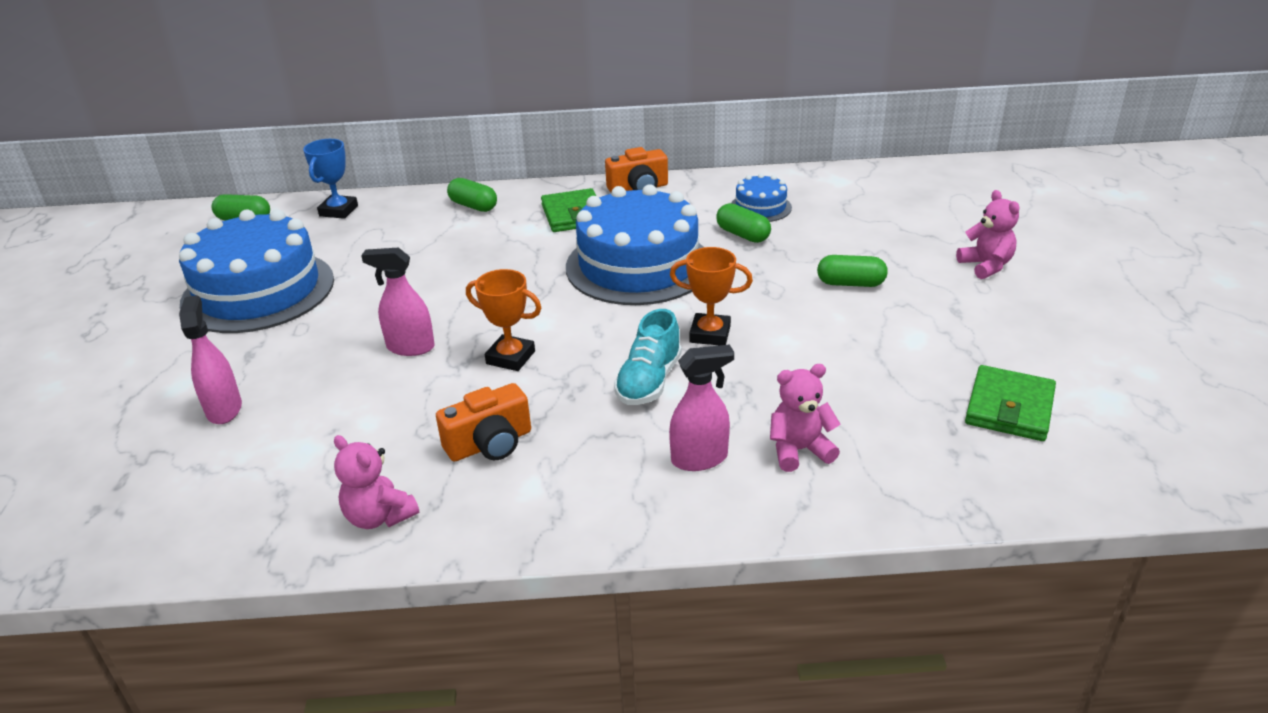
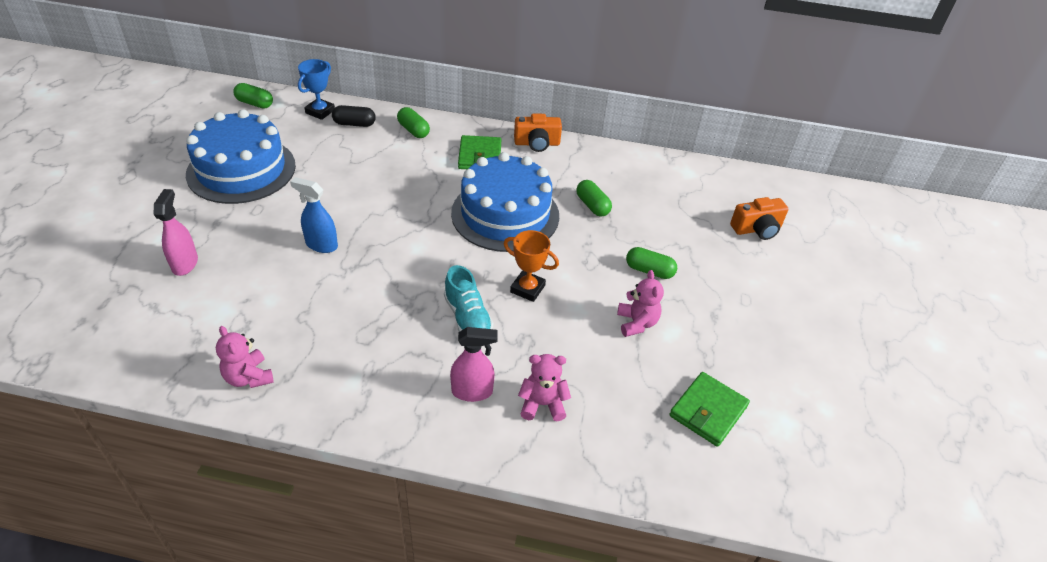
camera: 10 degrees right, 10 degrees up
pink spray bottle [361,248,435,356] -> blue spray bottle [290,177,338,253]
orange camera [436,383,531,462] -> orange camera moved to [730,197,788,240]
orange trophy [466,269,541,371] -> none
turquoise shoe [614,309,682,405] -> turquoise shoe turned 60 degrees counterclockwise [444,265,493,332]
blue cake [731,173,792,222] -> none
pink teddy bear [956,190,1020,279] -> pink teddy bear moved to [617,270,664,337]
none -> black capsule [332,105,376,127]

